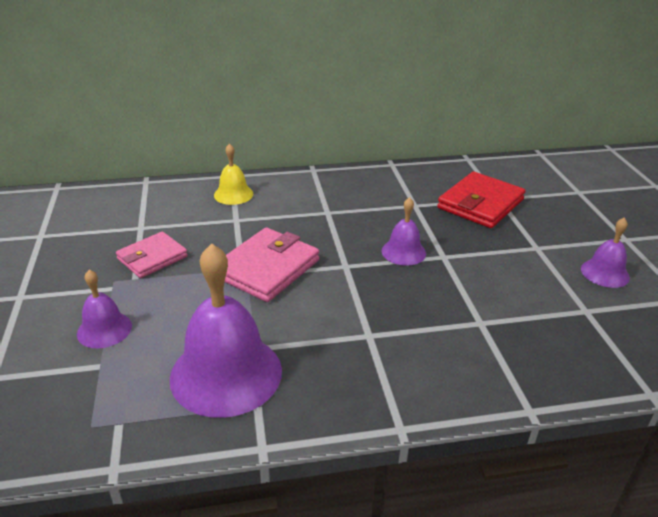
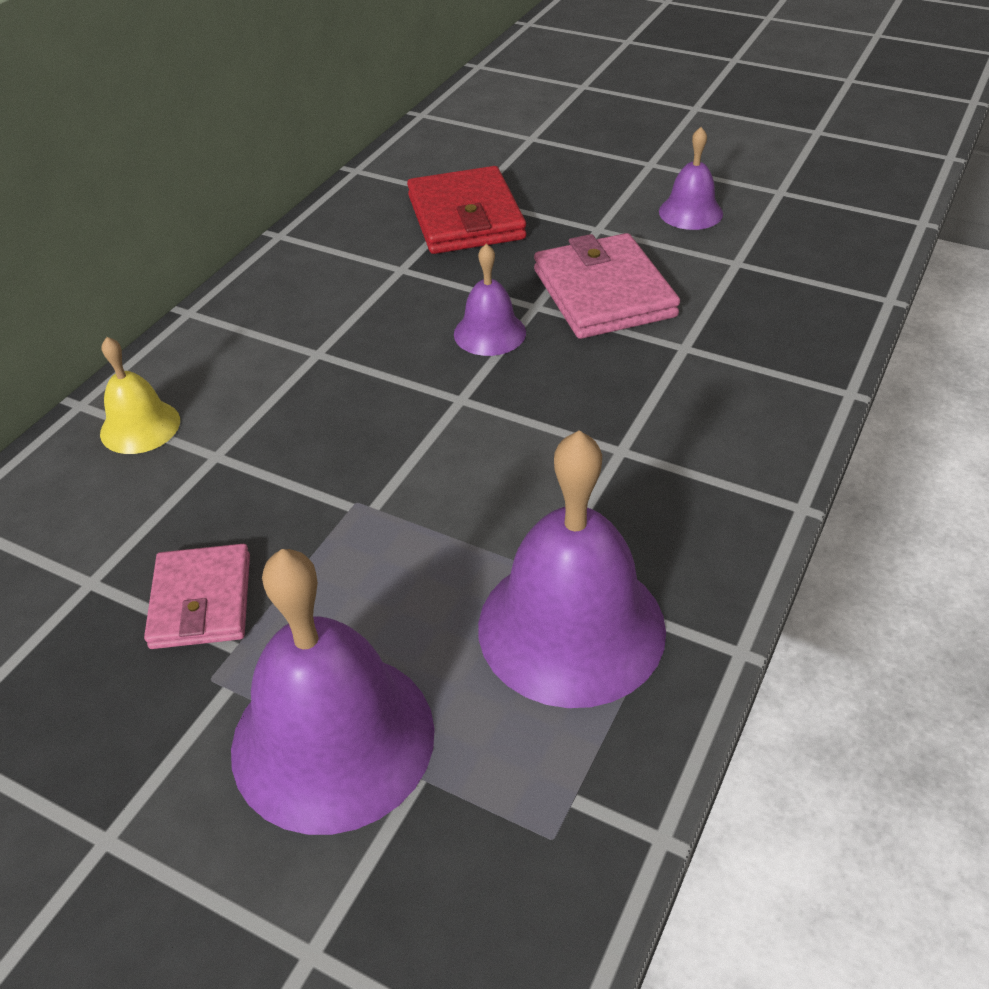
camera: 50 degrees left, 10 degrees up
purple bell [77,270,132,348] -> purple bell [231,549,435,835], size x1.95
pink wallet [225,228,319,302] -> pink wallet moved to [534,233,680,339]

